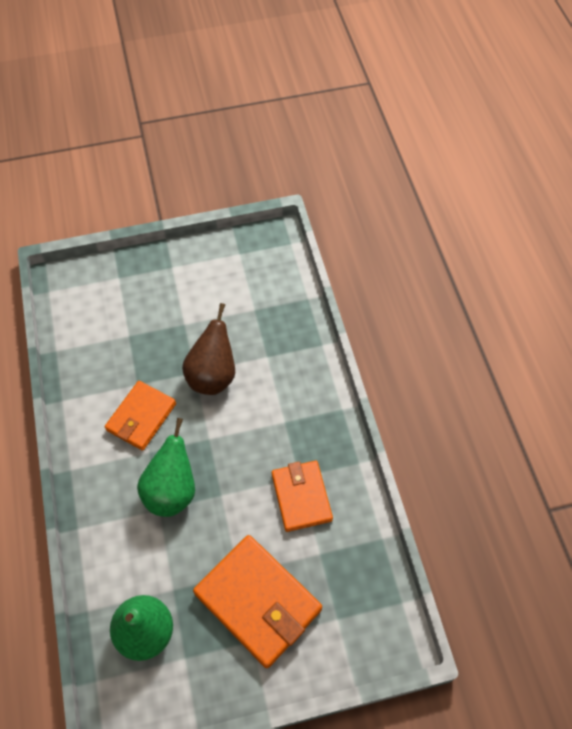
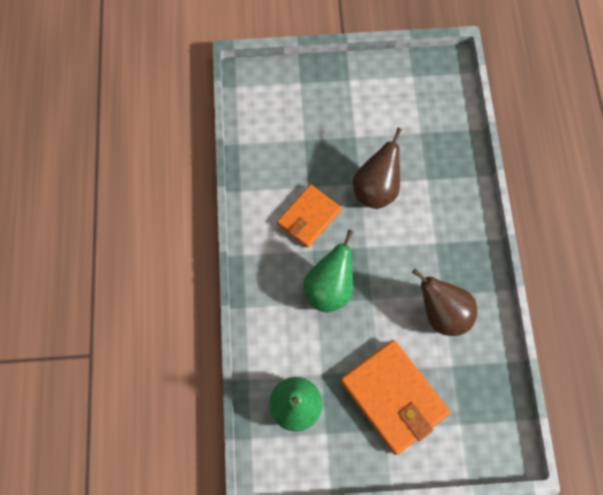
camera: 10 degrees right, 10 degrees up
orange wallet [272,461,333,532] -> brown pear [412,268,477,336]

